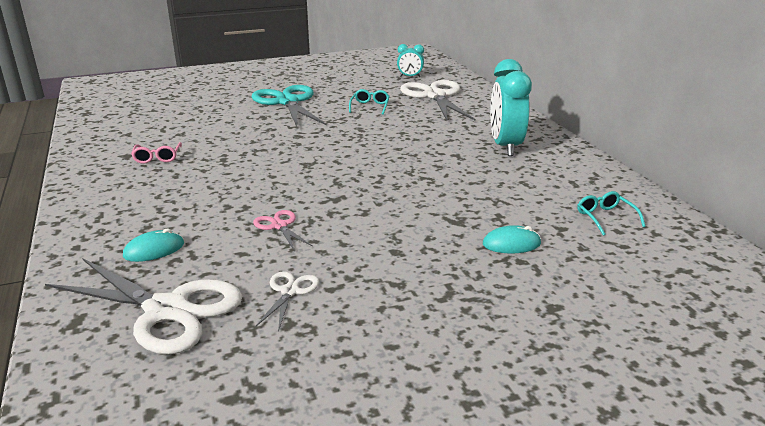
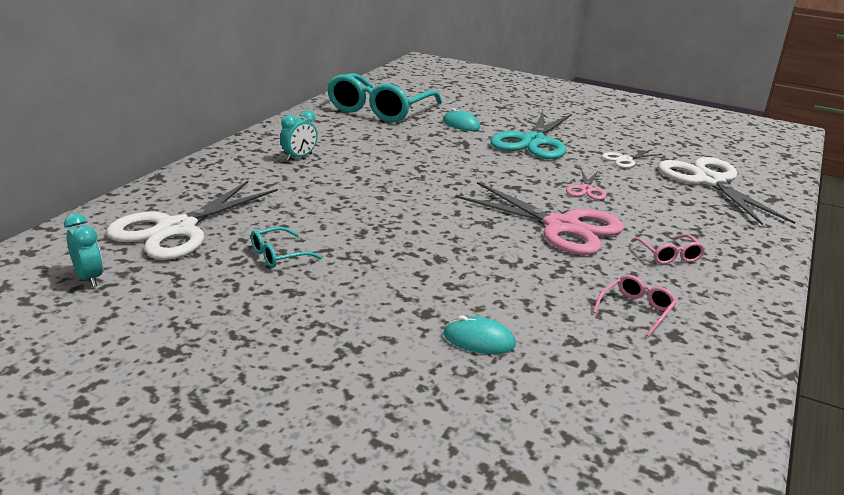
camera: 135 degrees left, 0 degrees up
turquoise mouse [123,229,184,262] -> turquoise mouse moved to [444,316,516,354]
turquoise scissors [252,85,327,127] -> turquoise scissors moved to [490,111,572,159]
turquoise clock [490,59,532,156] -> turquoise clock [280,110,318,160], size x0.51
turquoise glasses [577,191,646,236] -> turquoise glasses [327,73,442,122], size x2.38
none -> pink scissors [455,182,624,255]
none -> pink glasses [631,234,705,264]

